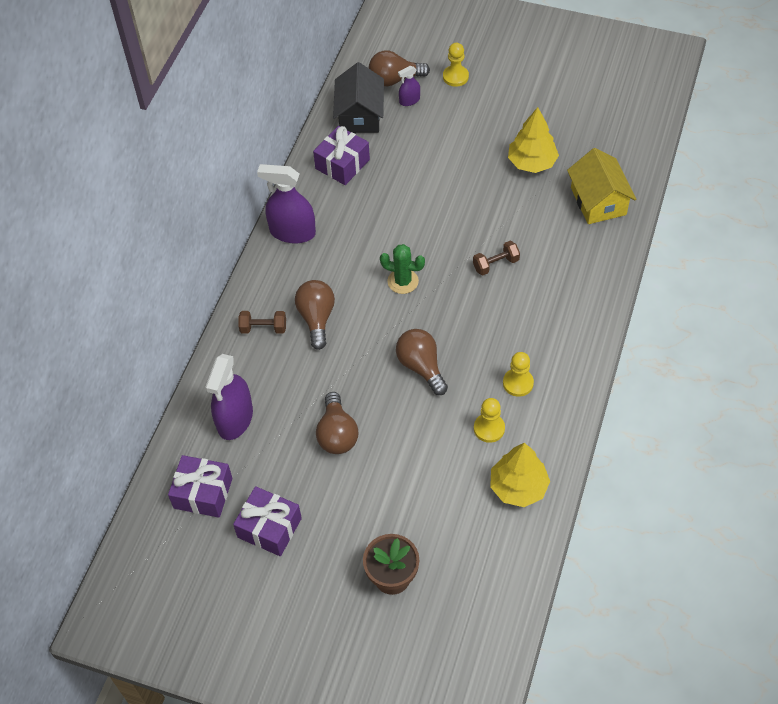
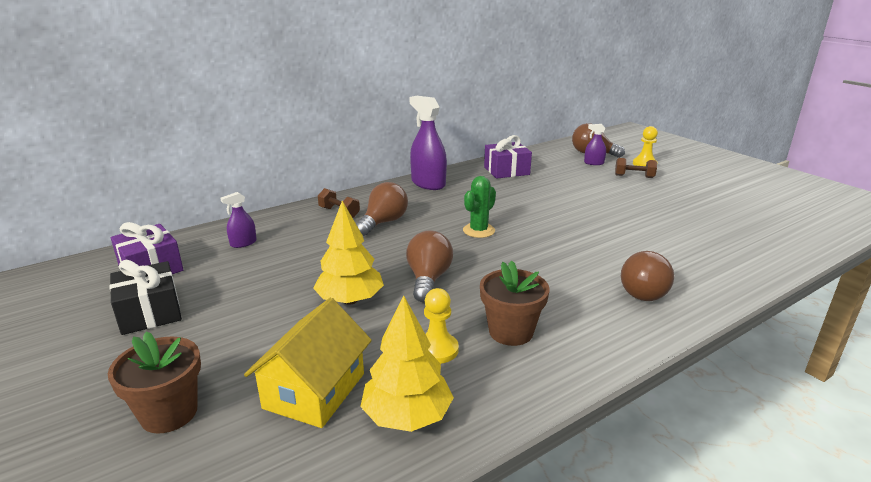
camera: 35 degrees right, 30 degrees down
purple spray bottle [205,354,253,440] -> purple spray bottle [220,192,257,248], size x0.51
purple gift [233,486,302,556] -> black gift [109,260,182,335]
brown light bulb [316,392,358,454] -> brown light bulb moved to [621,251,674,301]
black house [333,62,384,133] -> none
green cactus [380,244,425,294] -> green cactus turned 75 degrees clockwise [463,176,496,238]
brown dumbbell [473,241,520,276] -> brown dumbbell moved to [615,158,657,178]
yellow pawn [503,352,534,397] -> brown flower pot [480,261,549,346]
yellow tree [508,107,559,173] -> yellow tree moved to [313,201,384,305]
yellow house [567,148,636,224] -> yellow house moved to [244,298,372,428]

